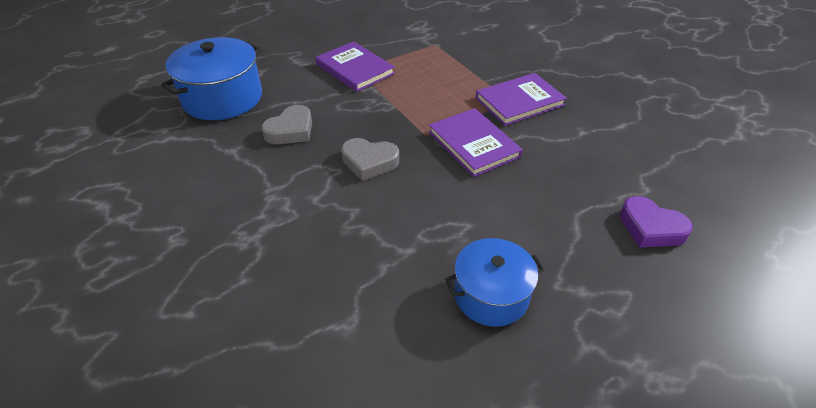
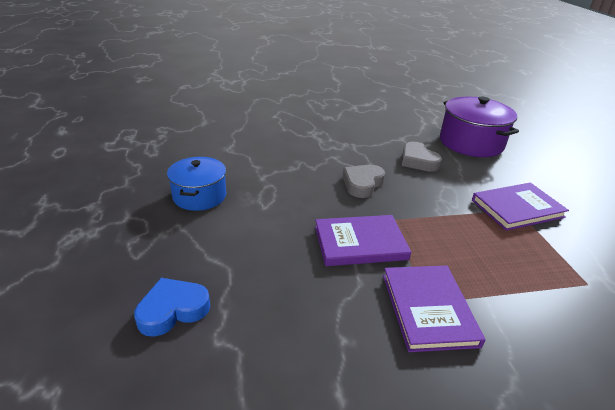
camera: 110 degrees right, 10 degrees down
blue pot [161,37,262,120] -> purple pot [440,97,519,157]
purple heart [620,196,693,247] -> blue heart [134,278,210,337]

